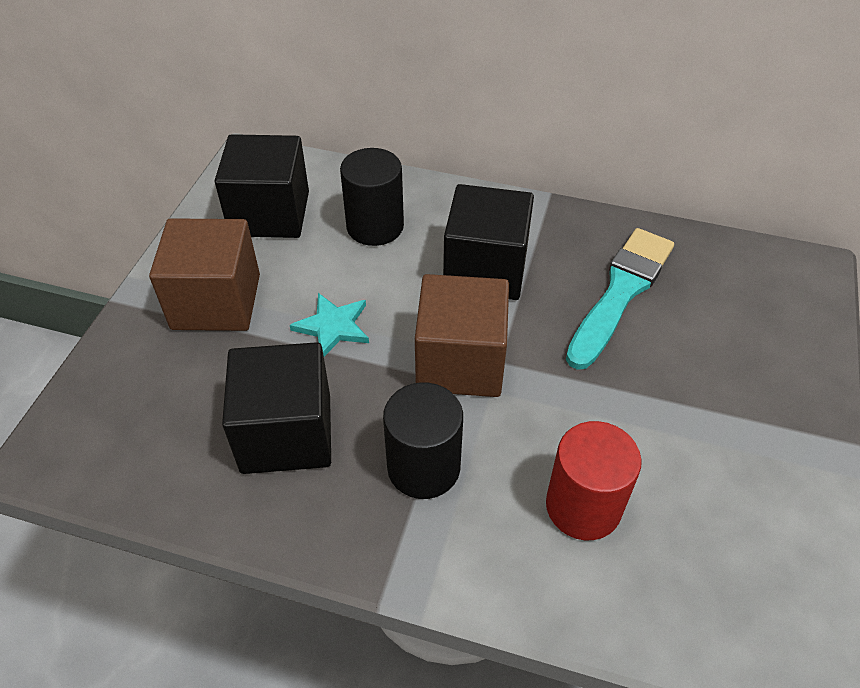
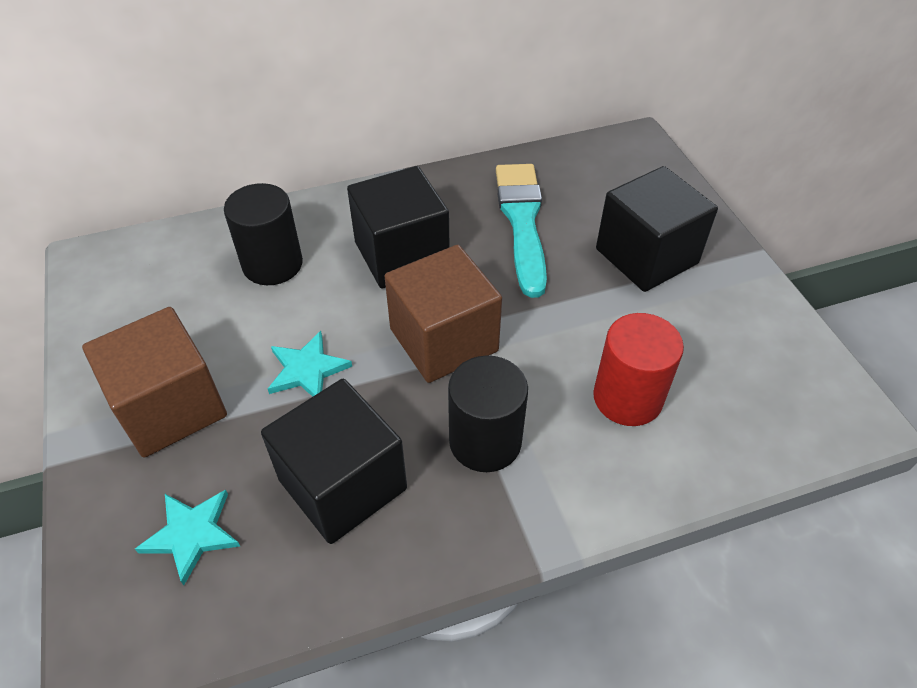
camera: 35 degrees left, 0 degrees up
black cube [215,134,309,238] -> black cube moved to [596,166,718,292]
none -> turquoise star [135,490,240,585]

